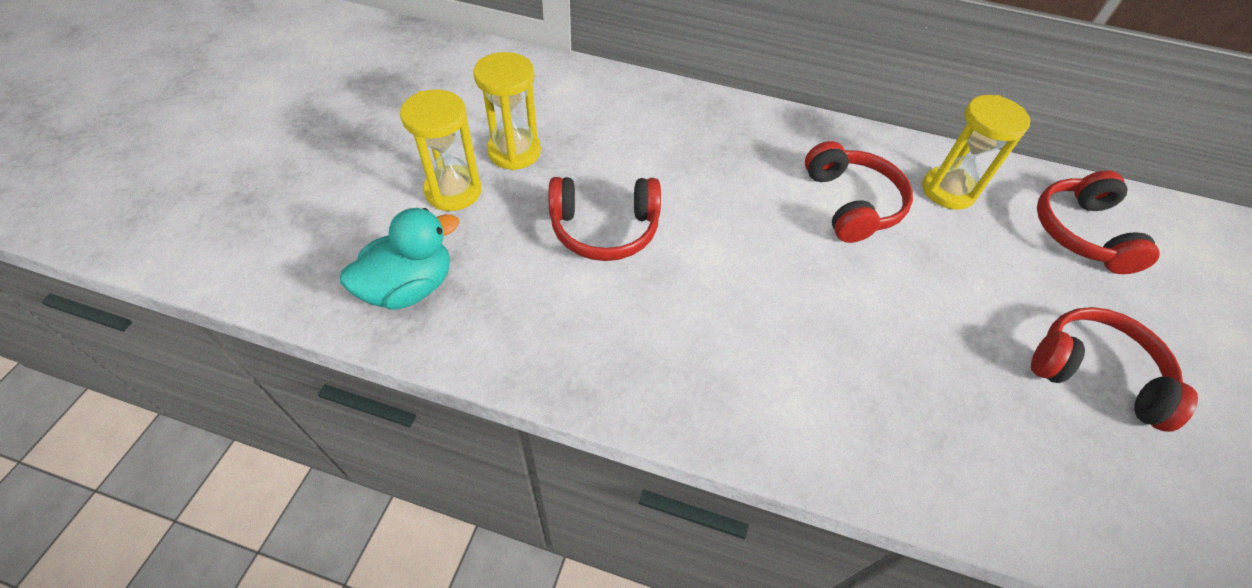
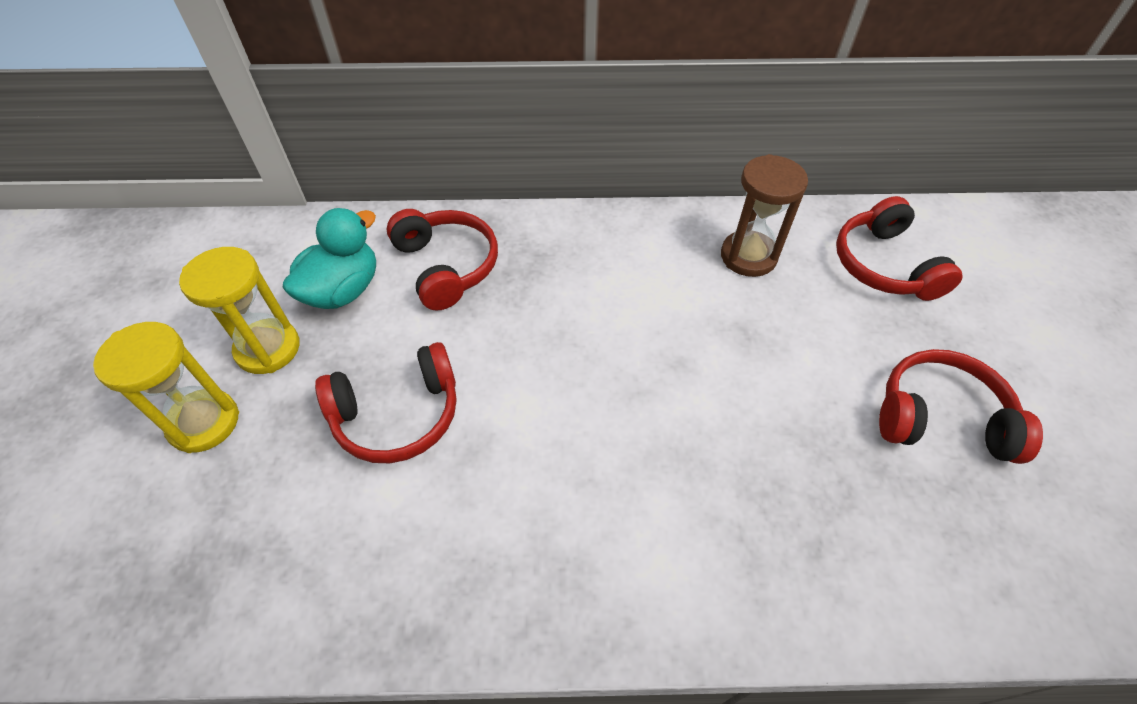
camera: 15 degrees left, 0 degrees up
turquoise duck [340,208,459,310] -> turquoise duck moved to [283,208,376,309]
red headphones [805,141,913,243] -> red headphones moved to [387,209,498,311]
yellow hourglass [922,95,1030,210] -> brown hourglass [721,154,808,277]

